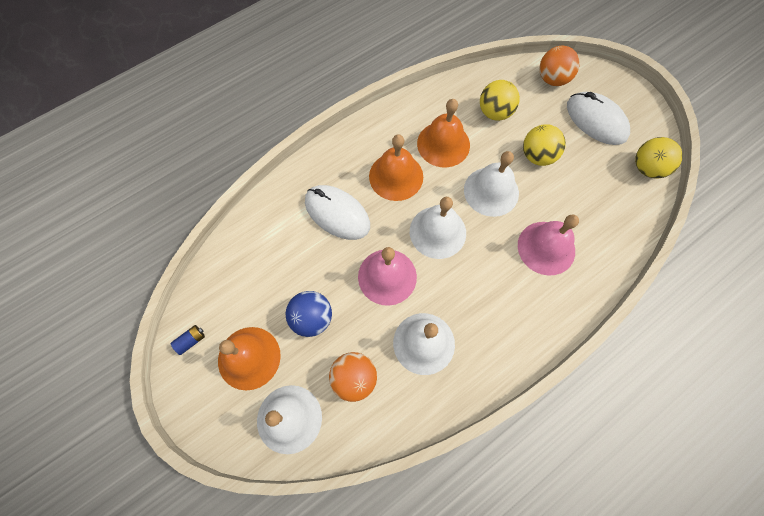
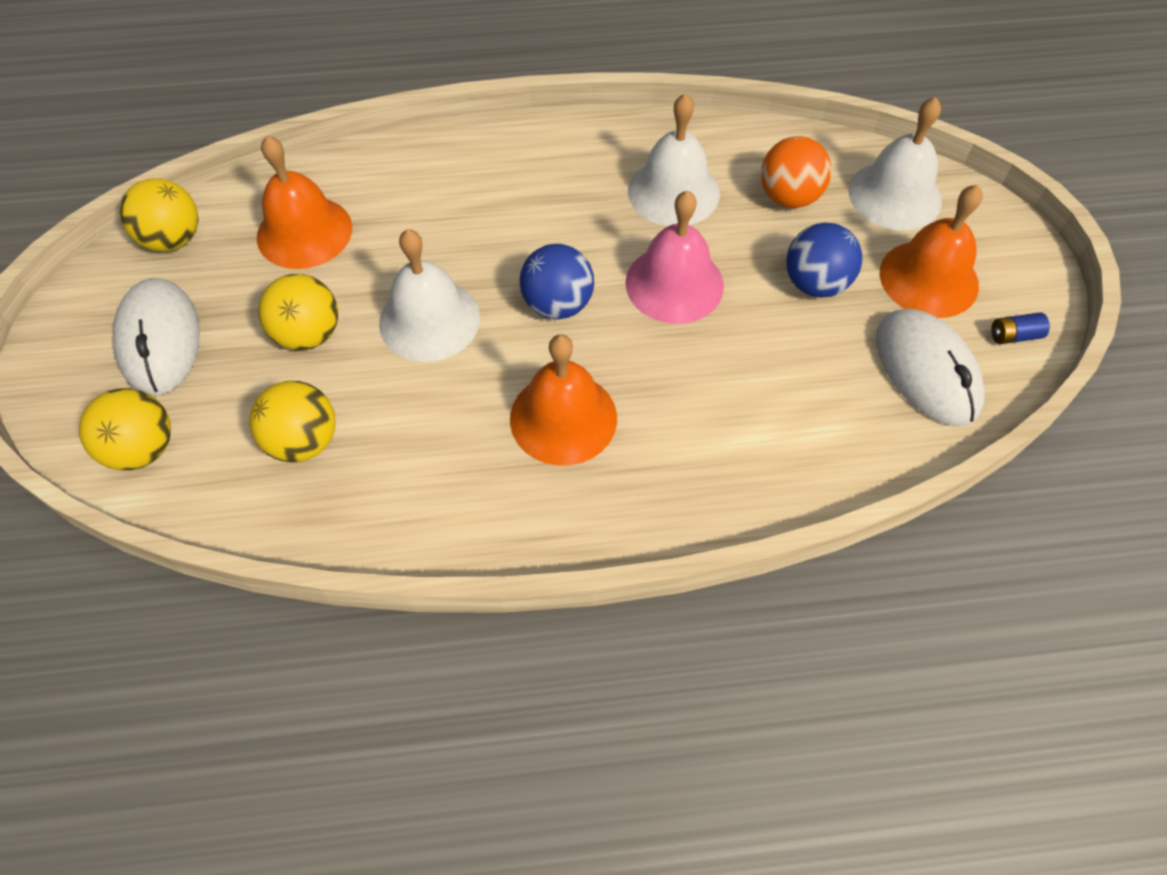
camera: 150 degrees left, 10 degrees down
white mouse [305,185,370,240] -> white mouse moved to [876,308,985,426]
white bell [410,197,466,259] -> blue ball [520,244,594,319]
orange bell [417,99,470,168] -> orange bell moved to [257,136,352,269]
pink bell [518,214,579,276] -> none
orange ball [540,46,580,86] -> yellow ball [79,388,171,470]

